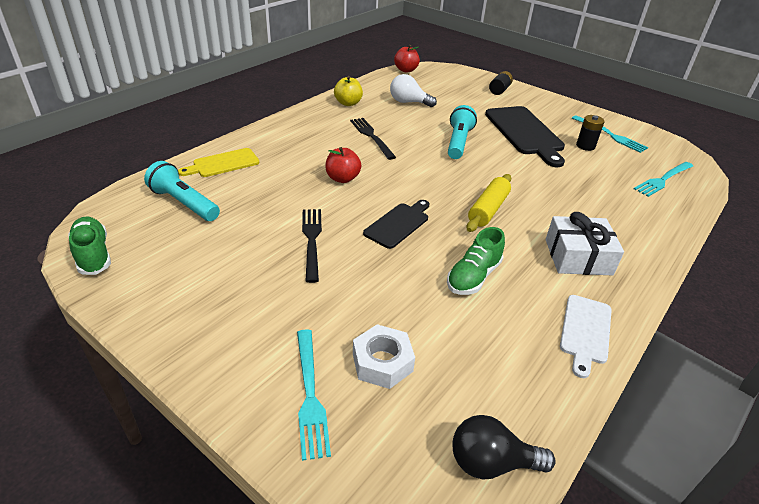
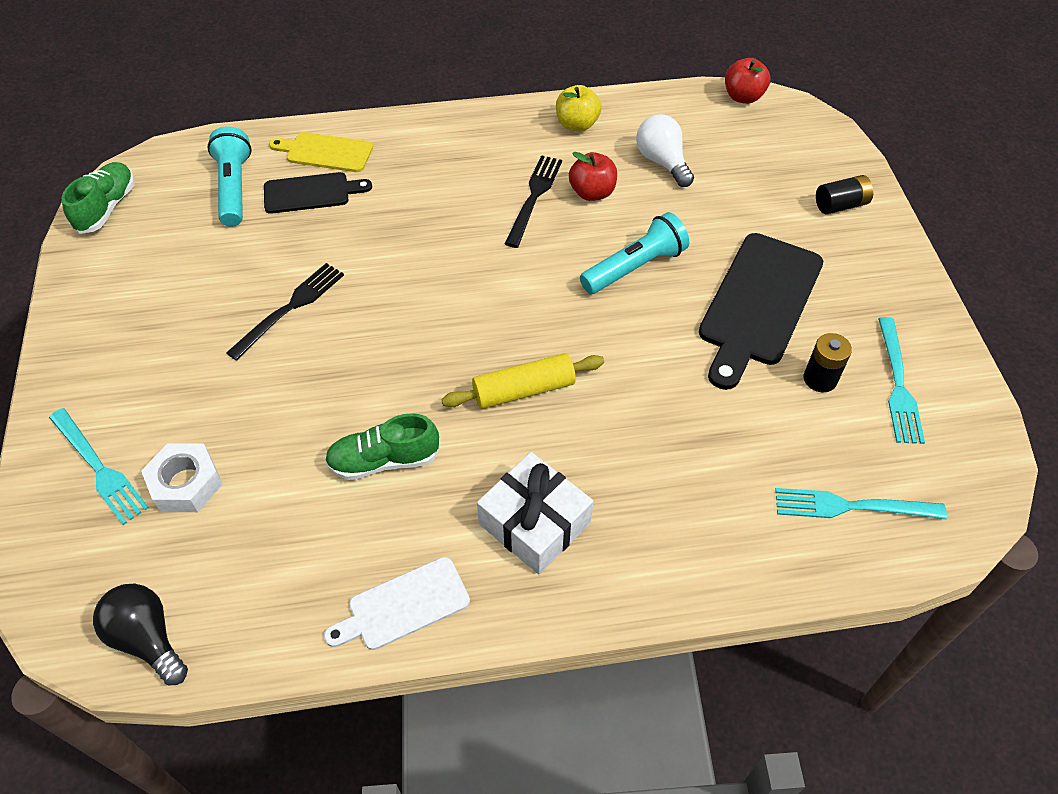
camera: 45 degrees right, 15 degrees up
turquoise fork [297,329,331,461] -> turquoise fork turned 75 degrees counterclockwise [49,408,149,525]
red apple [325,147,361,183] -> red apple moved to [569,152,617,201]
black cutting board [363,200,429,249] -> black cutting board moved to [264,172,372,214]

